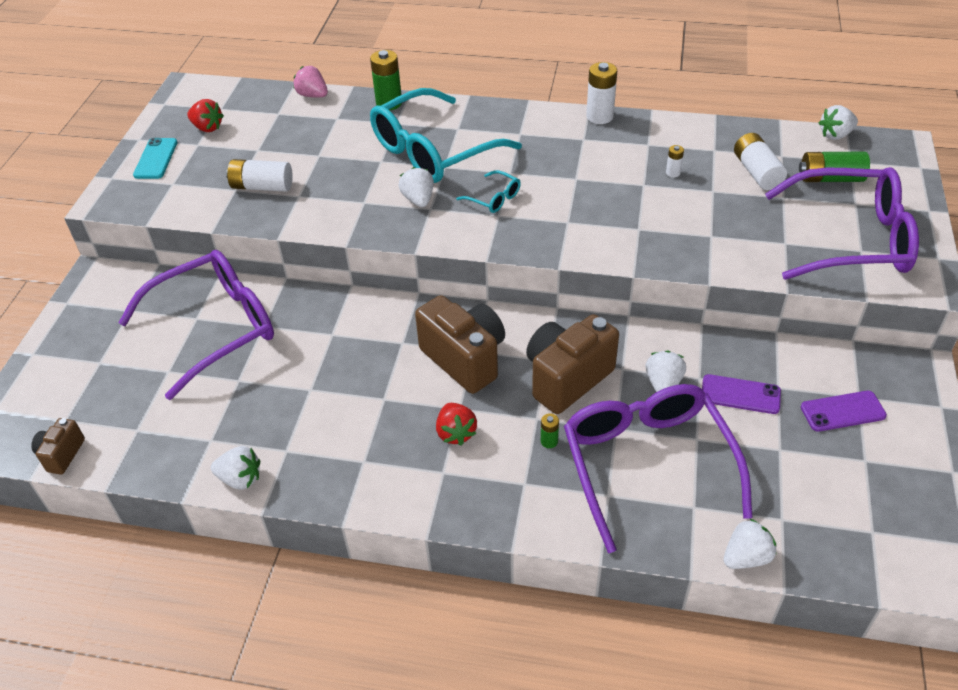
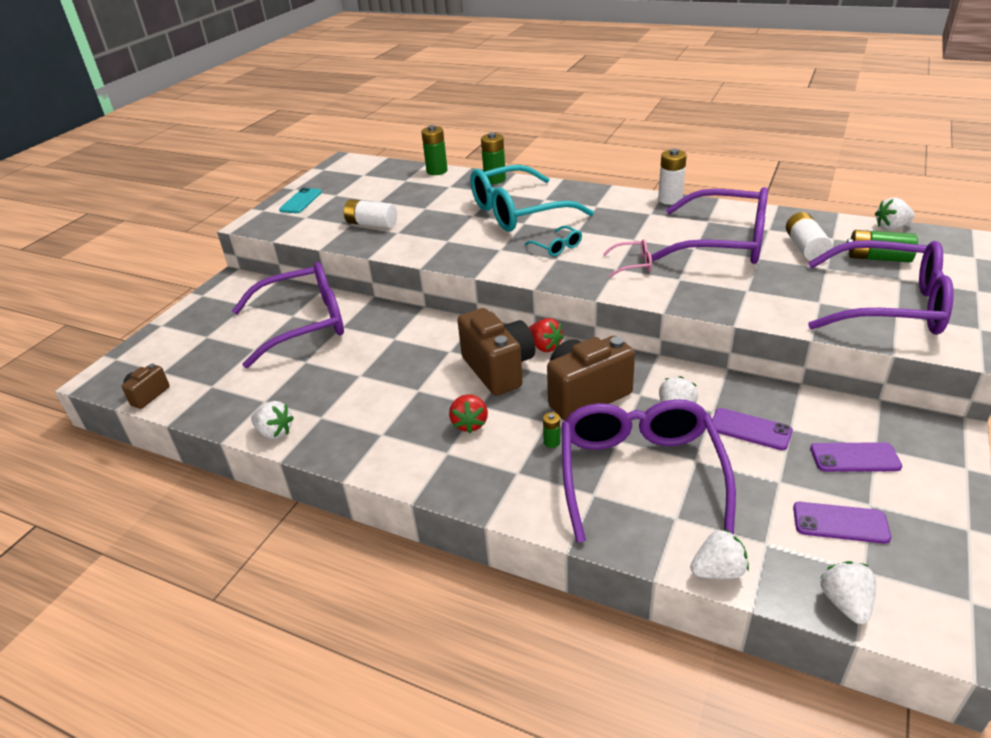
camera: 15 degrees right, 10 degrees down
red strawberry [187,99,224,132] -> red strawberry moved to [529,318,564,352]
pink strawberry [293,66,328,98] -> green battery [421,125,448,175]
white strawberry [398,167,434,208] -> white strawberry moved to [820,561,876,624]
white battery [666,145,684,177] -> purple glasses [651,187,768,264]
none -> pink glasses [603,239,652,277]
none -> purple phone [793,502,891,544]

